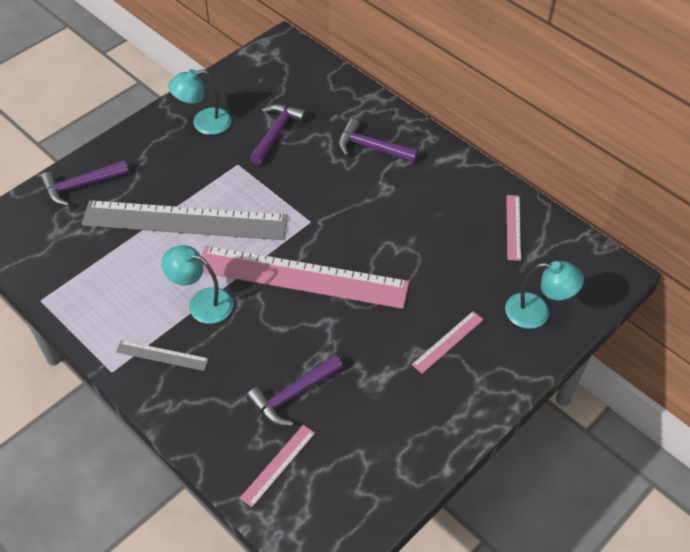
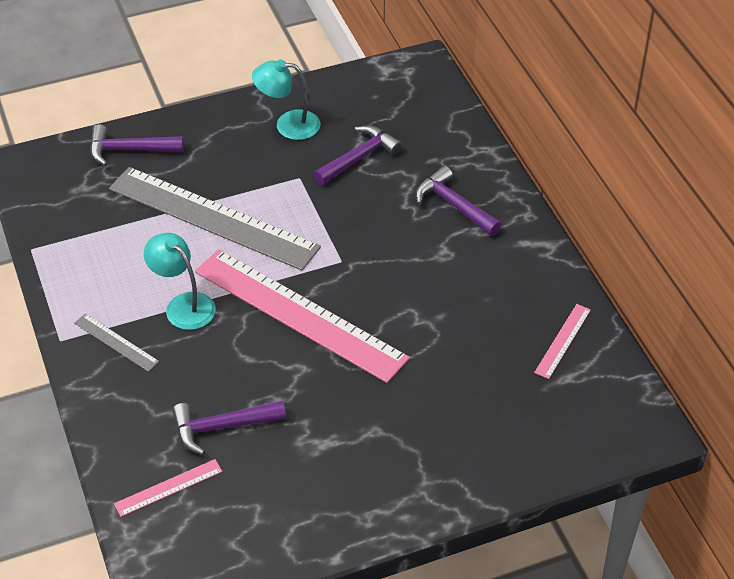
camera: 25 degrees right, 5 degrees down
pink ruler [412,311,484,374] -> none
turquoise lamp [505,261,584,329] -> none

